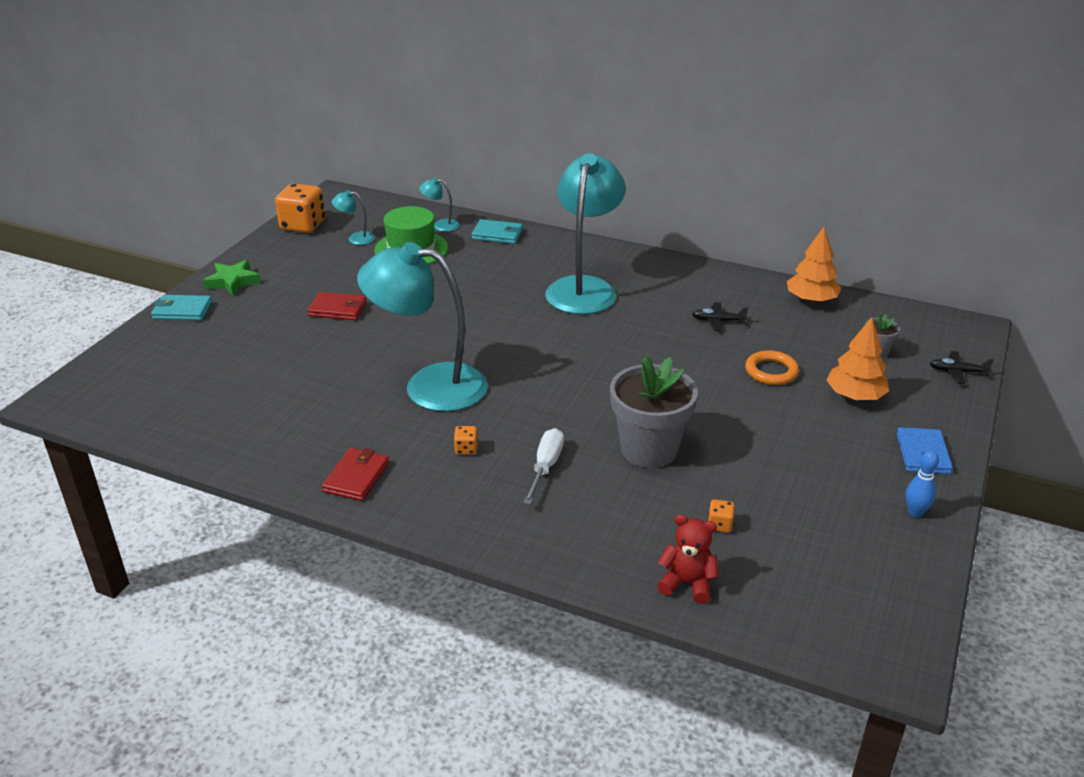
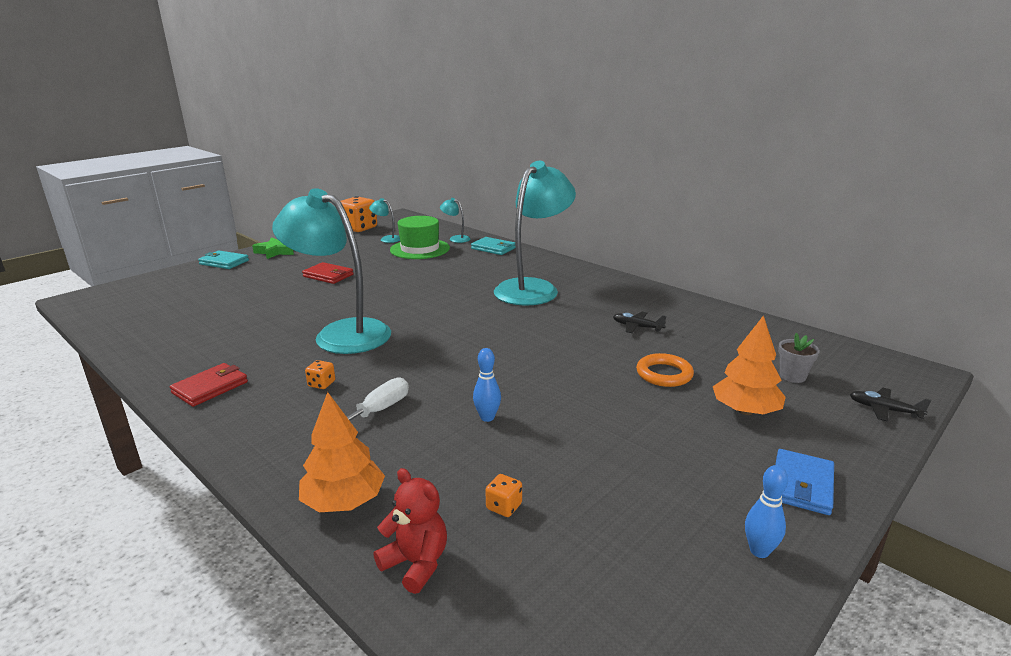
camera: 20 degrees right, 10 degrees down
grey flower pot [610,355,698,468] -> blue bowling pin [473,348,501,422]
orange tree [787,227,842,303] -> orange tree moved to [299,392,385,512]

